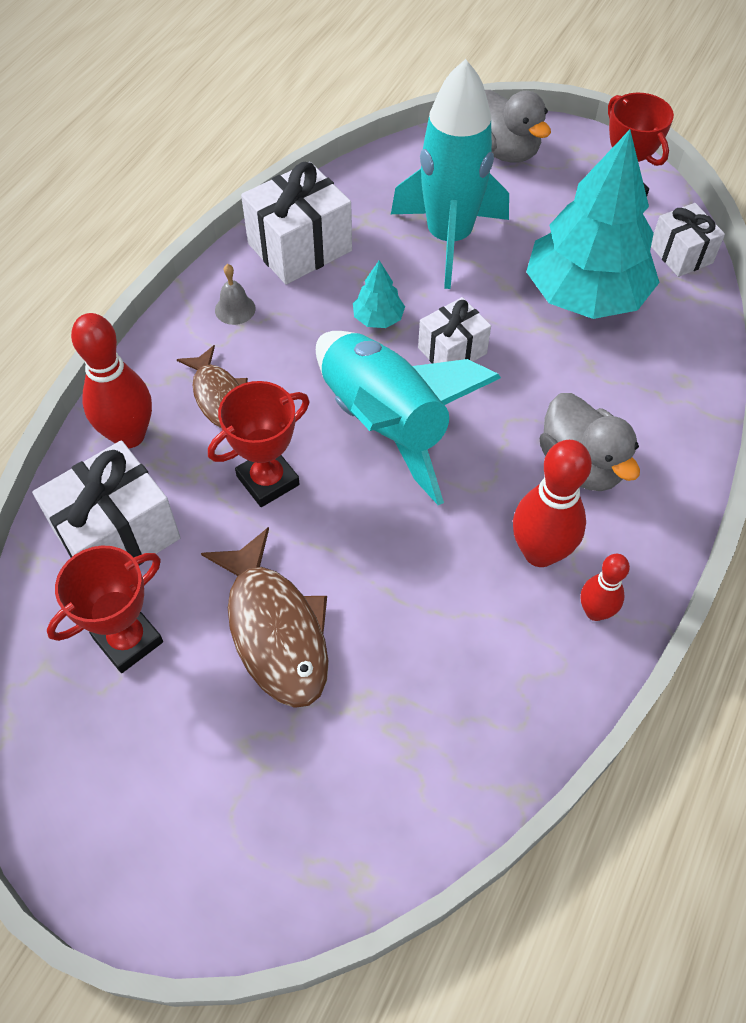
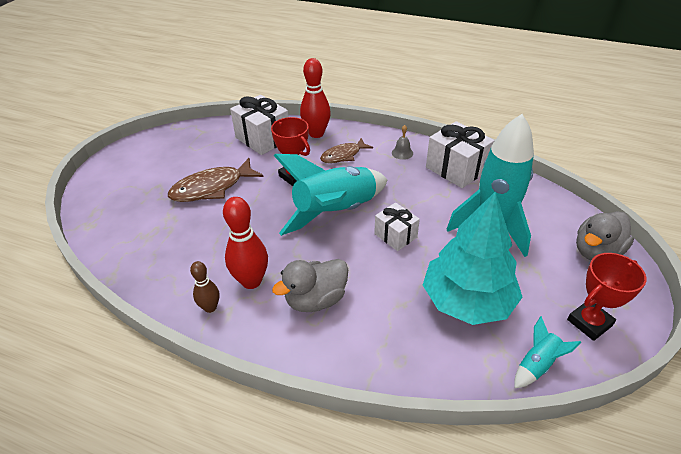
camera: 85 degrees right, 15 degrees down
red trophy [47,546,163,673] -> none
turquoise tree [353,260,405,328] -> none
red bowling pin [581,554,630,621] -> brown bowling pin [190,261,220,313]
white gift [651,203,725,277] -> turquoise rocket [514,316,582,389]

